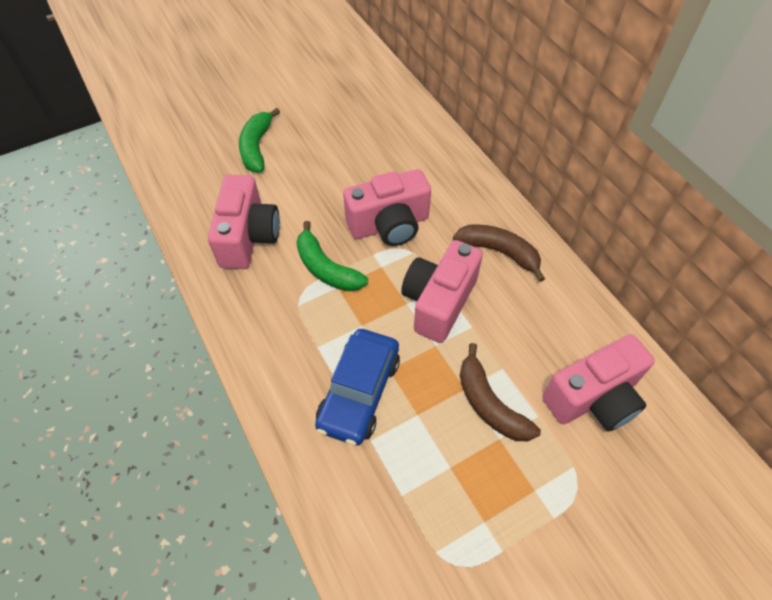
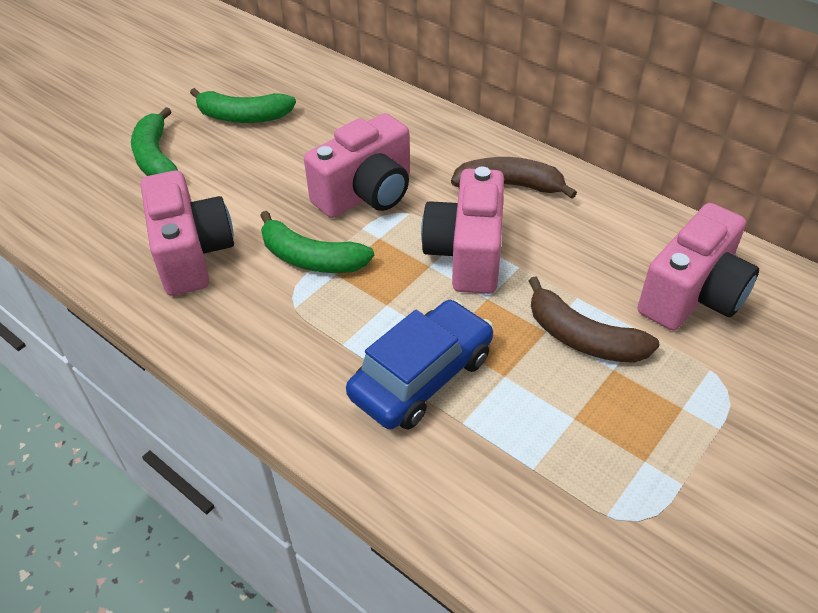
camera: 20 degrees left, 10 degrees down
blue car [315,329,400,446] -> blue car turned 135 degrees counterclockwise [346,300,494,430]
none -> green banana [190,88,296,123]

